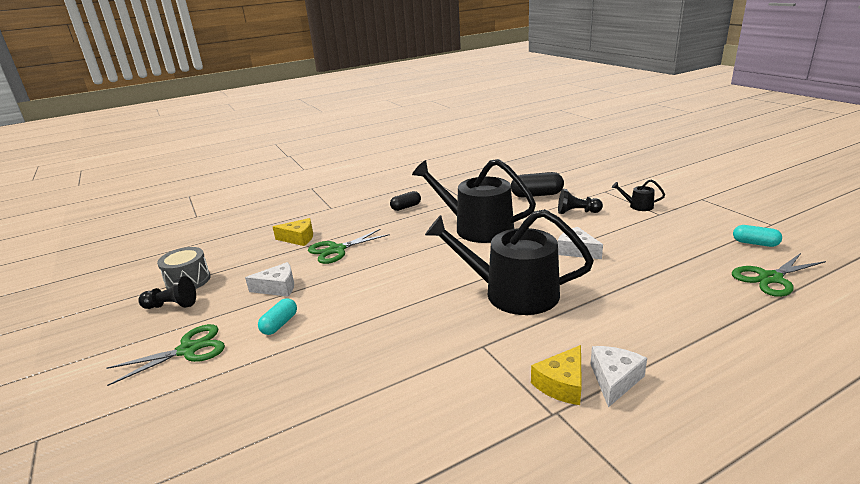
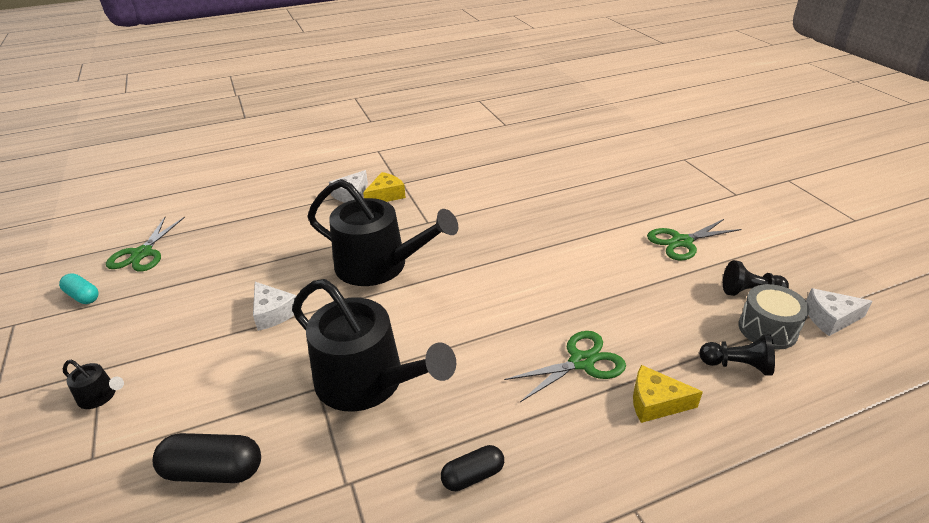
camera: 175 degrees left, 10 degrees up
white cheese [245,262,294,297] -> white cheese moved to [806,288,873,336]
turquoise capsule [258,298,297,335] -> none
black pawn [558,189,603,214] -> black pawn moved to [699,334,775,376]
green scissors [732,253,826,297] -> green scissors turned 120 degrees clockwise [106,217,185,272]

